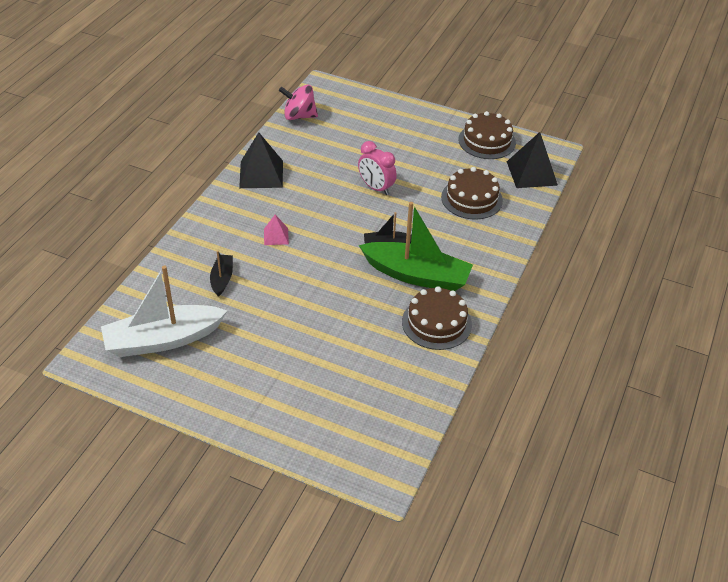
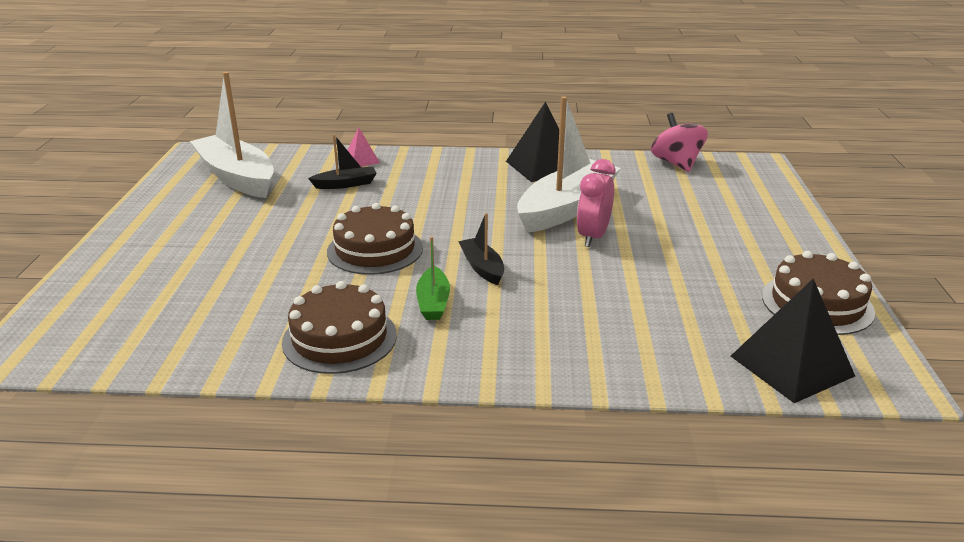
camera: 70 degrees right, 15 degrees down
pink pyramid [264,215,289,245] -> pink pyramid moved to [347,127,380,167]
green boat [359,202,473,291] -> green boat [416,237,450,320], size x0.48
brown cake [441,167,503,220] -> brown cake moved to [327,203,423,275]
none -> white boat [517,96,621,233]

